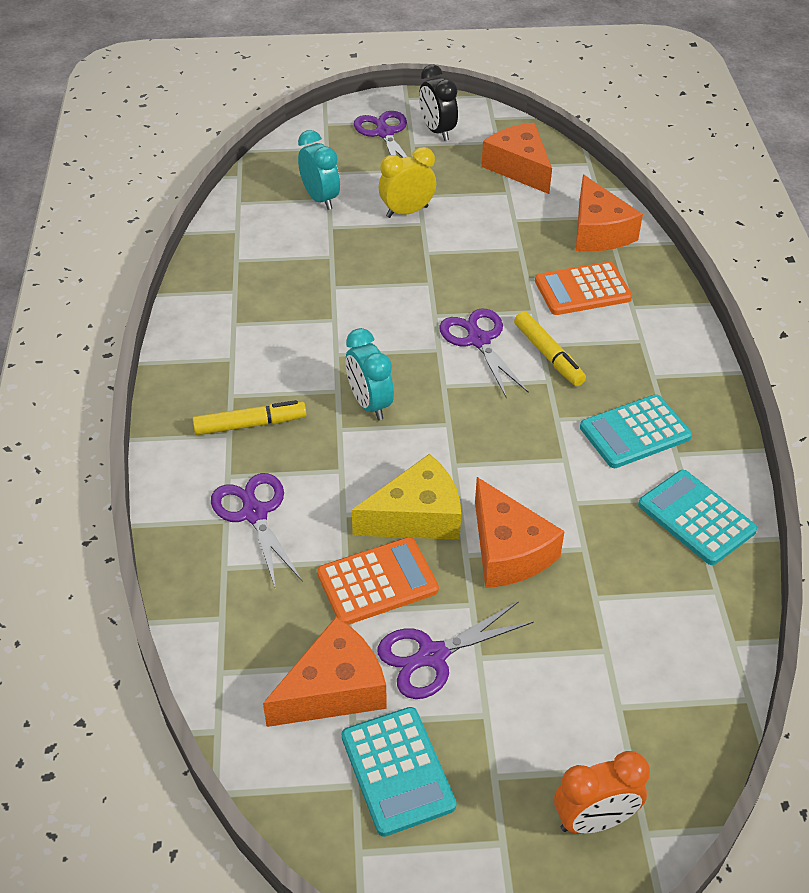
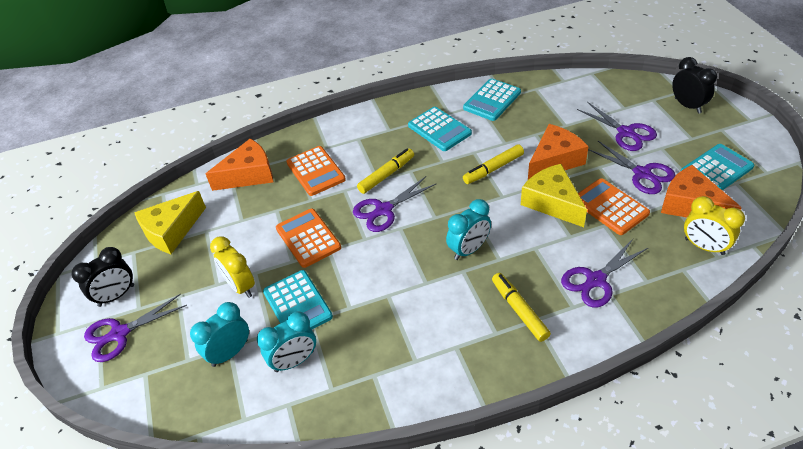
camera: 100 degrees left, 0 degrees up
orange cheese [481,123,552,194] -> yellow cheese [134,191,206,254]
orange clock [554,751,650,834] -> black clock [672,57,717,114]
none -> turquoise clock [257,312,316,372]
none -> turquoise calculator [263,270,333,329]
none -> orange calculator [276,209,341,268]
none -> yellow marker [463,144,524,184]
none -> purple scissors [577,102,657,151]
none -> yellow clock [684,196,745,255]

